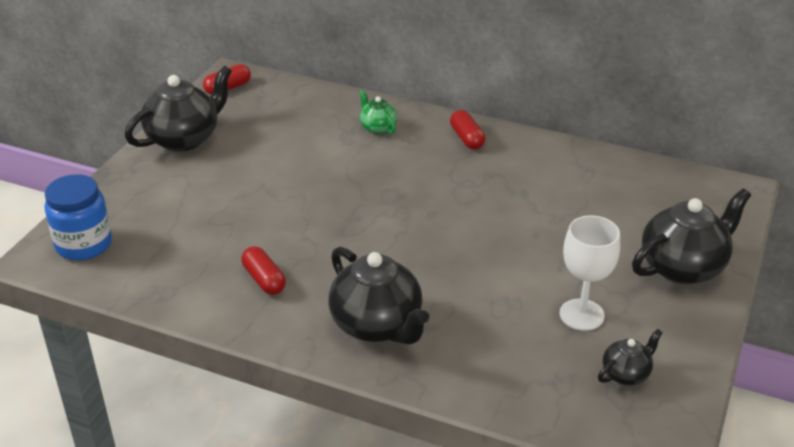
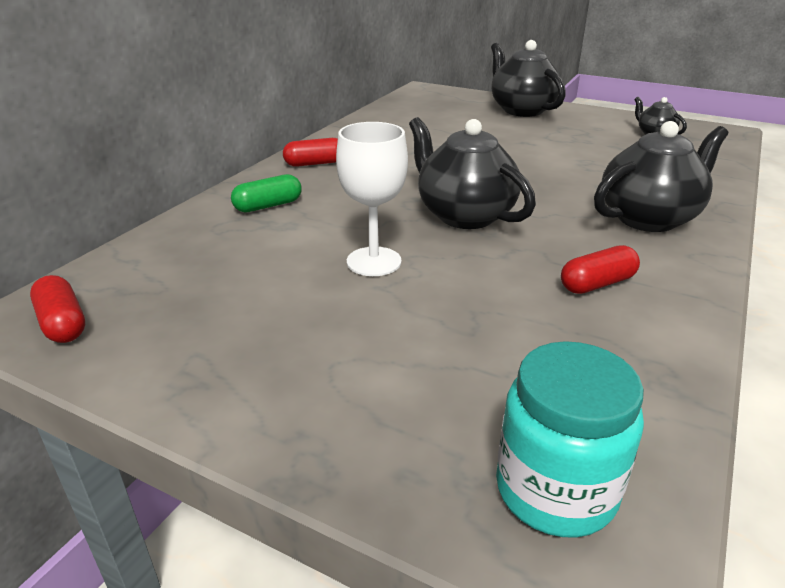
camera: 85 degrees left, 5 degrees down
blue jar [45,174,112,260] -> turquoise jar [496,341,644,537]
black teapot [125,66,232,152] -> black teapot moved to [409,117,536,229]
green teapot [359,89,397,134] -> green capsule [231,174,302,212]
white goblet [560,215,620,331] -> white goblet moved to [336,122,408,276]

